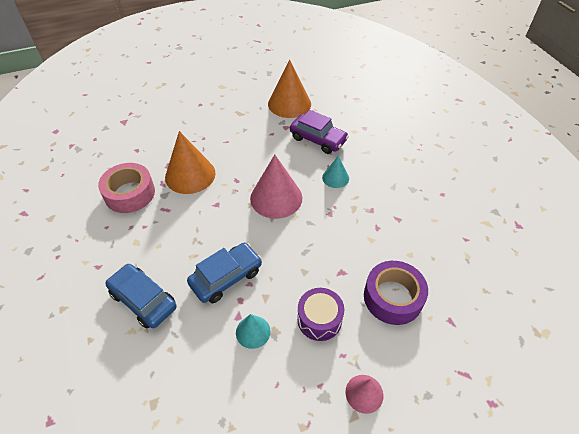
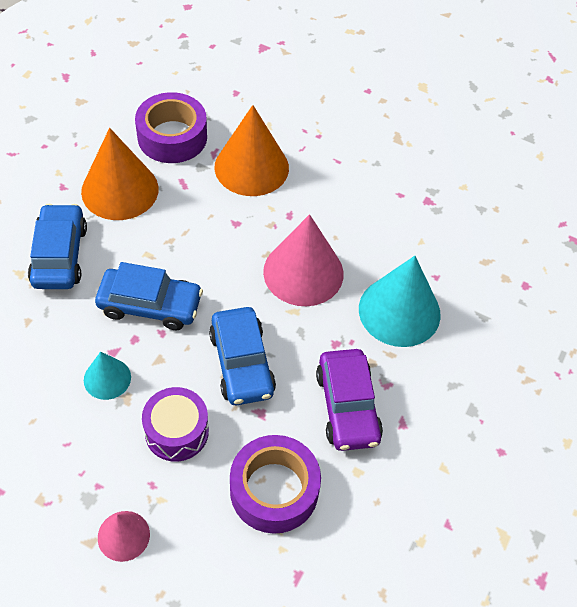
camera: 45 degrees right, 5 degrees up
pink tape [98,163,155,213] -> purple tape [135,92,207,163]
orange cone [268,59,311,118] -> orange cone moved to [81,128,159,220]
purple car [290,110,349,154] -> purple car moved to [316,349,383,451]
turquoise cone [322,156,349,188] -> turquoise cone [359,256,441,347], size x1.87
none -> blue car [209,307,276,405]

